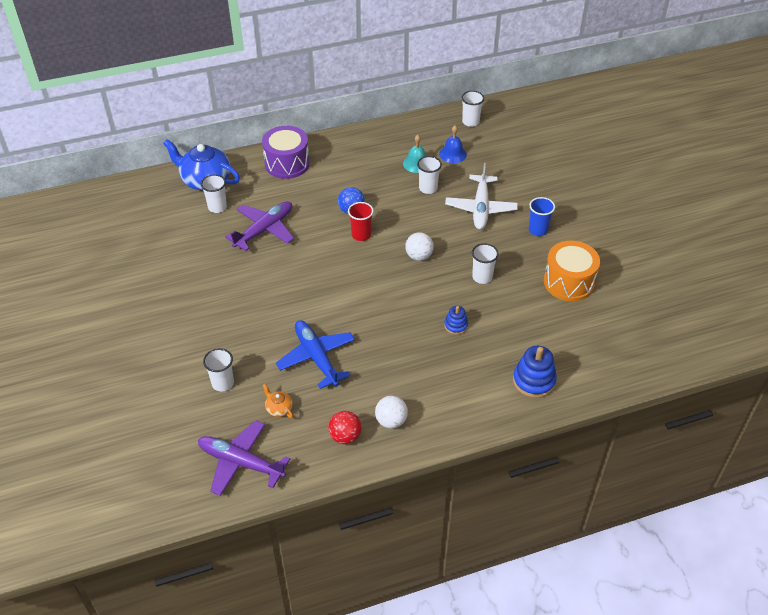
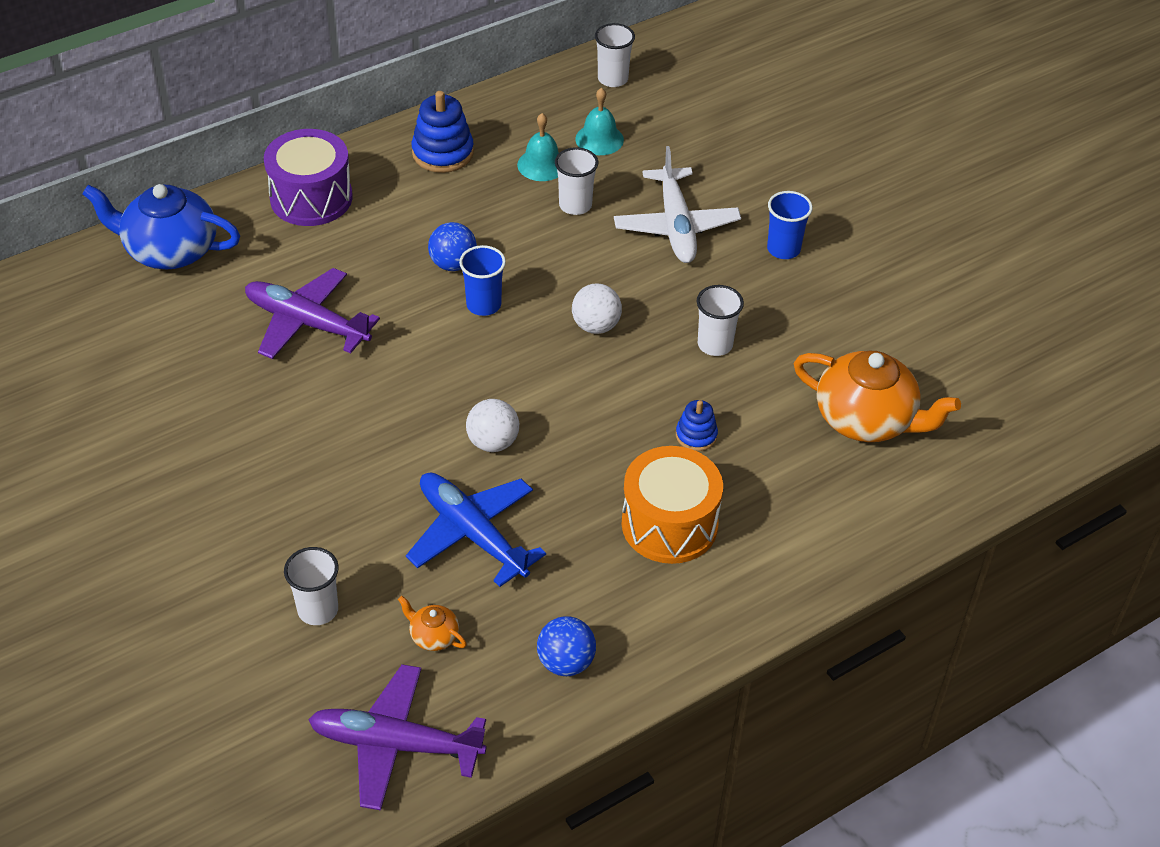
camera: 15 degrees left, 0 degrees up
white cup [201,175,227,213] -> none
purple plane [225,201,294,251] -> purple plane turned 90 degrees counterclockwise [245,268,380,359]
red ball [328,411,361,444] -> blue ball [537,616,596,676]
red cup [348,202,374,241] -> blue cup [459,245,506,316]
white ball [375,396,408,429] -> white ball moved to [466,399,519,452]
blue bell [439,126,467,163] -> turquoise bell [575,88,624,155]
blue stacking toy [513,346,557,398] -> blue stacking toy moved to [411,91,474,173]
orange drum [544,240,600,301] -> orange drum moved to [622,446,723,564]
none -> orange teapot [793,351,961,442]

